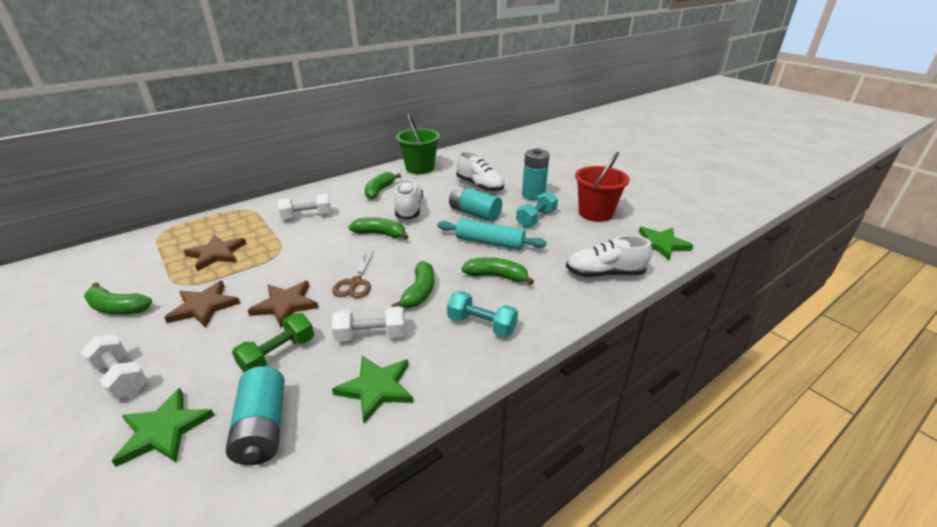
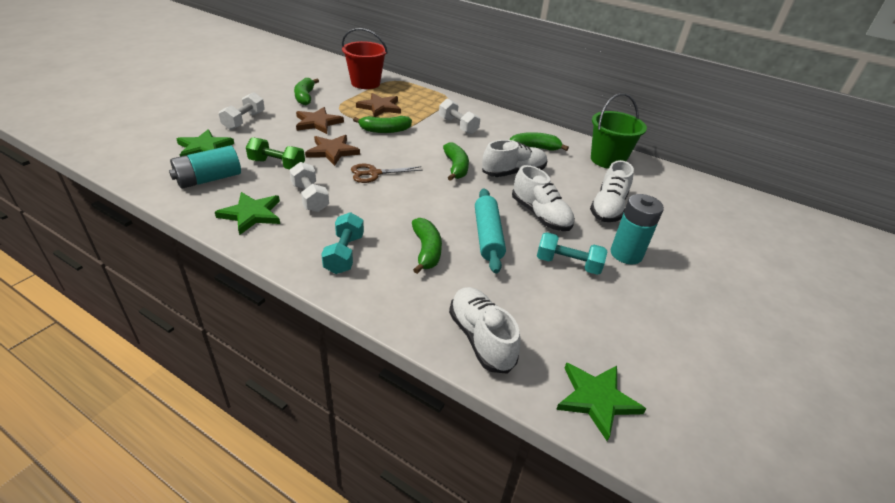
camera: 65 degrees right, 5 degrees up
green banana [391,261,434,308] -> green banana moved to [353,116,412,133]
turquoise battery [449,185,502,222] -> white shoe [512,165,575,231]
red bucket [575,152,630,222] -> red bucket moved to [342,28,388,89]

